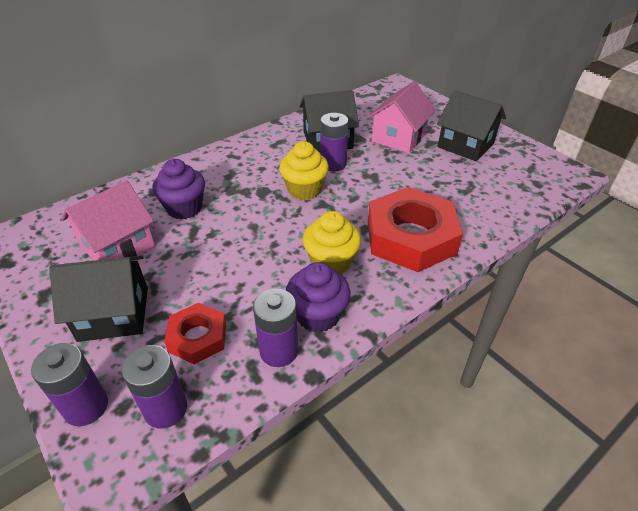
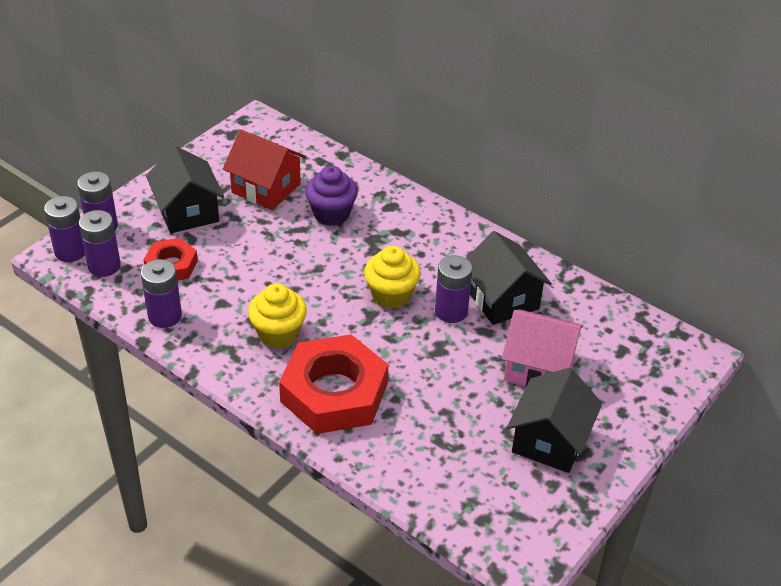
camera: 75 degrees right, 0 degrees up
pink house [61,181,155,261] -> red house [223,130,306,210]
purple cupcake [286,262,350,333] -> none
none -> purple battery [44,196,85,262]

